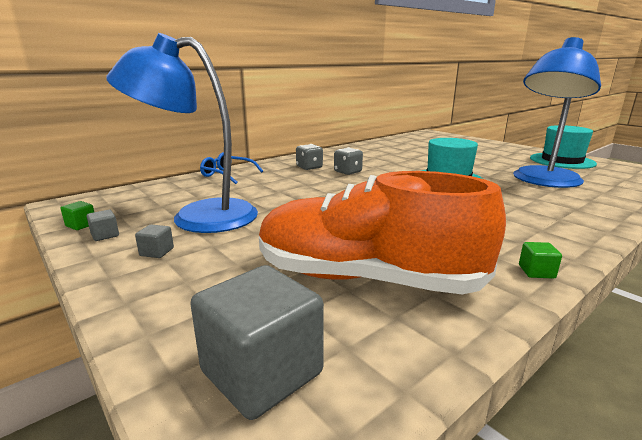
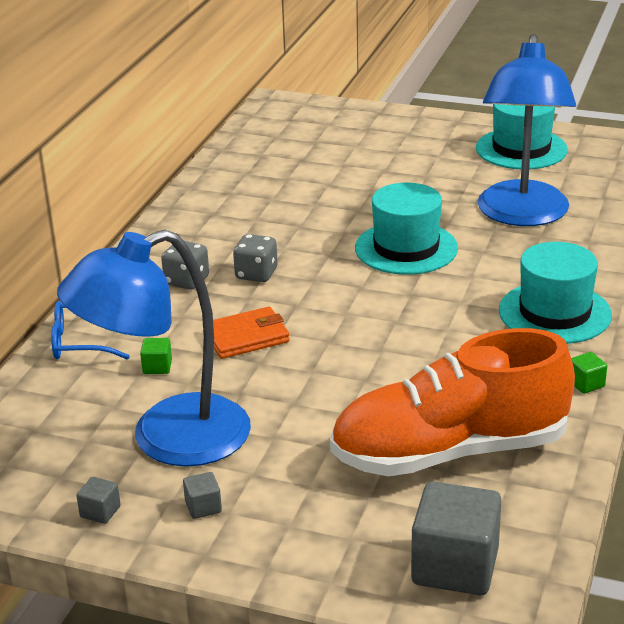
camera: 30 degrees left, 10 degrees up
green cube [61,201,94,230] -> green cube moved to [140,338,172,374]
none -> orange wallet [213,307,290,359]
none -> turquoise hat [499,242,612,344]

